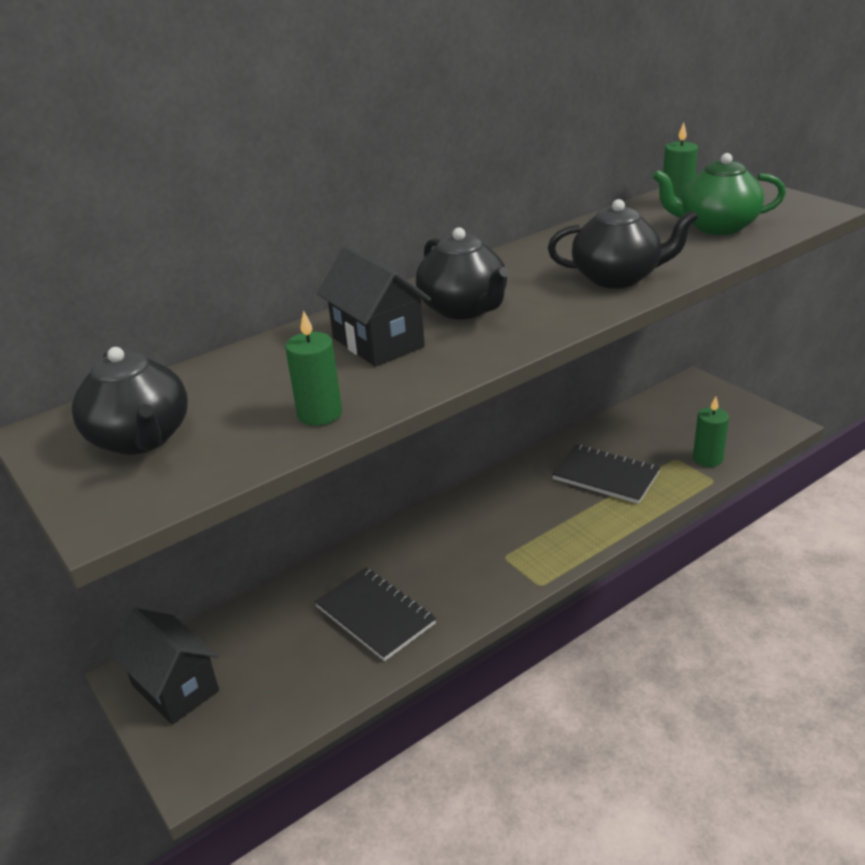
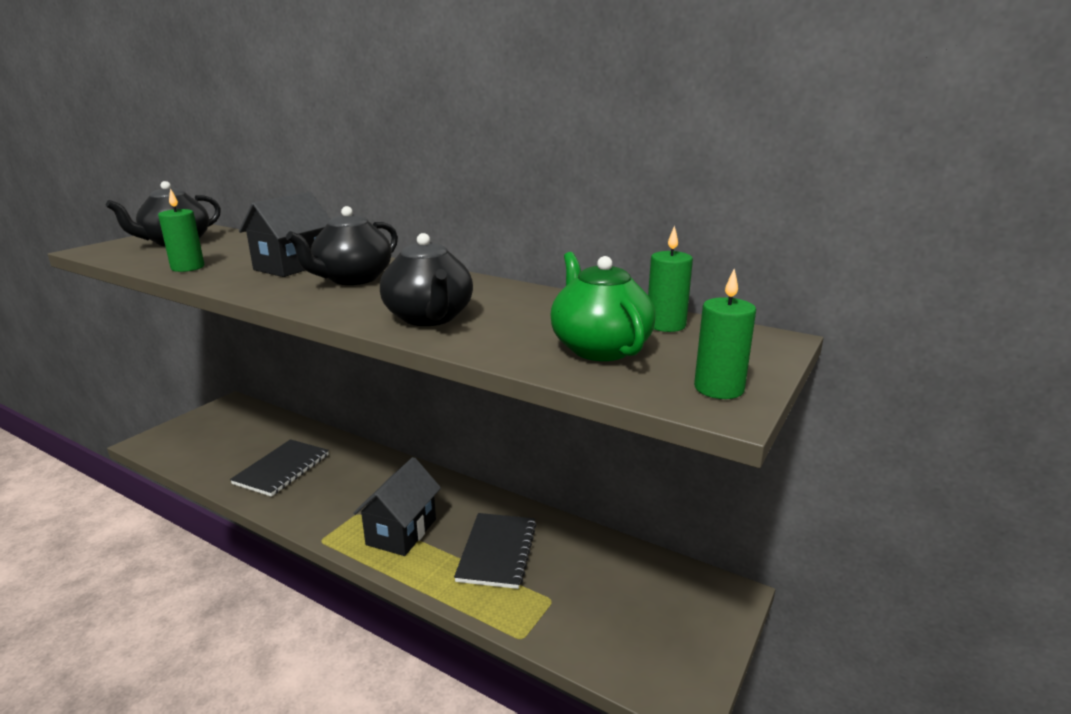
camera: 65 degrees right, 10 degrees down
black house [111,608,219,725] -> black house moved to [353,457,441,556]
green candle [693,396,729,467] -> green candle moved to [694,269,756,399]

